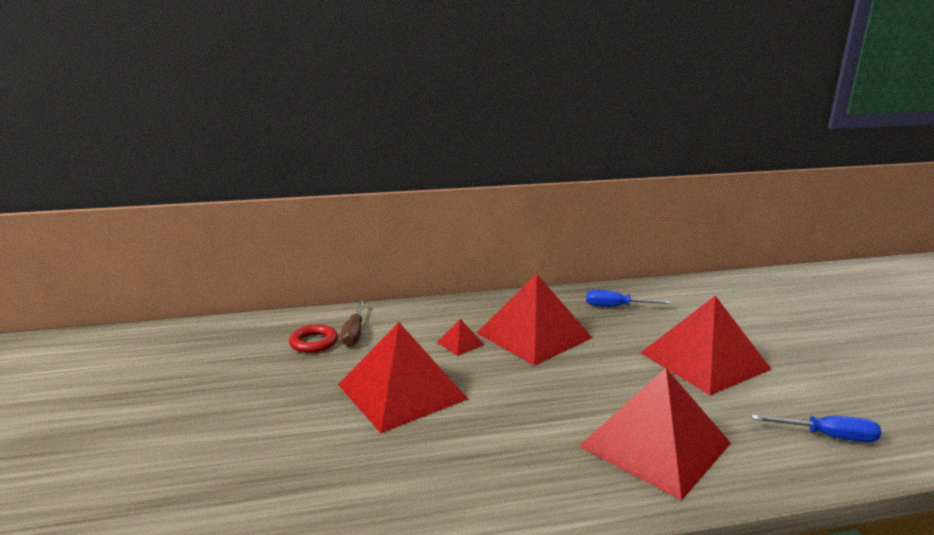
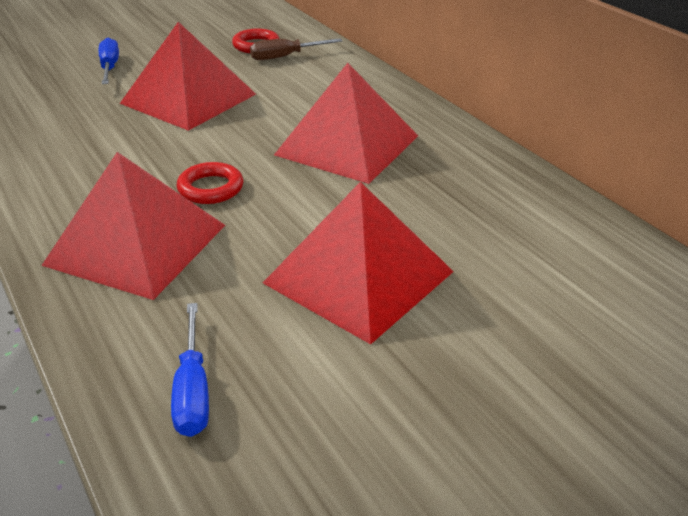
camera: 70 degrees right, 15 degrees up
red pyramid [437,319,484,356] -> none
blue screwdriver [586,290,671,306] -> blue screwdriver moved to [99,37,119,84]
none -> red ring [177,162,243,204]

